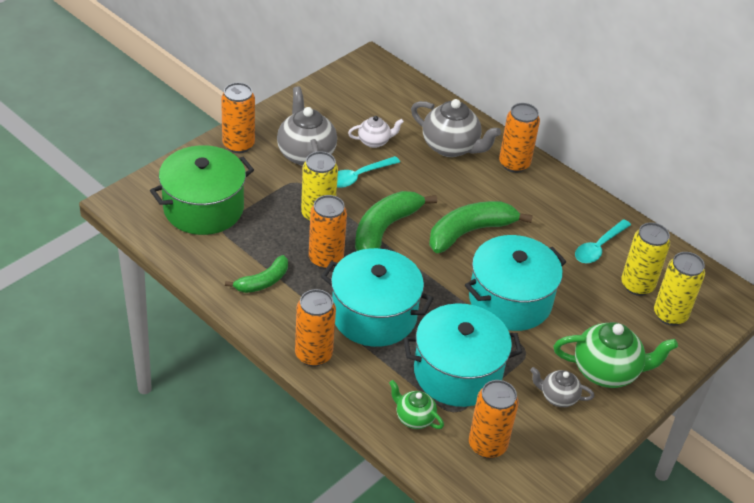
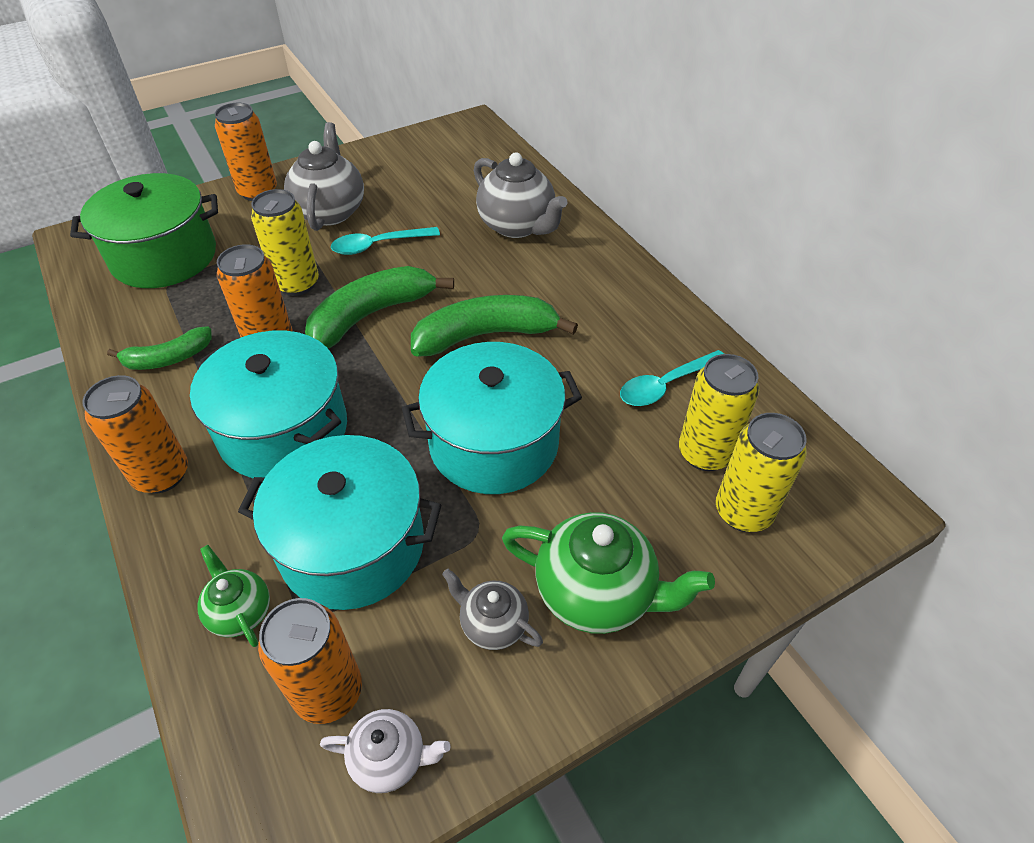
camera: 20 degrees right, 5 degrees up
white teapot [348,116,404,148] -> white teapot moved to [320,709,451,793]
orange can [499,103,540,173] -> none

